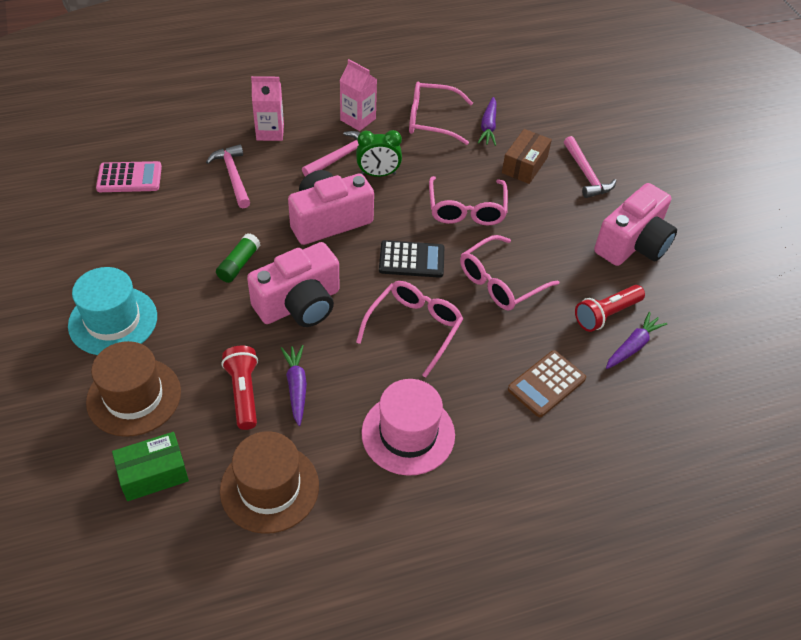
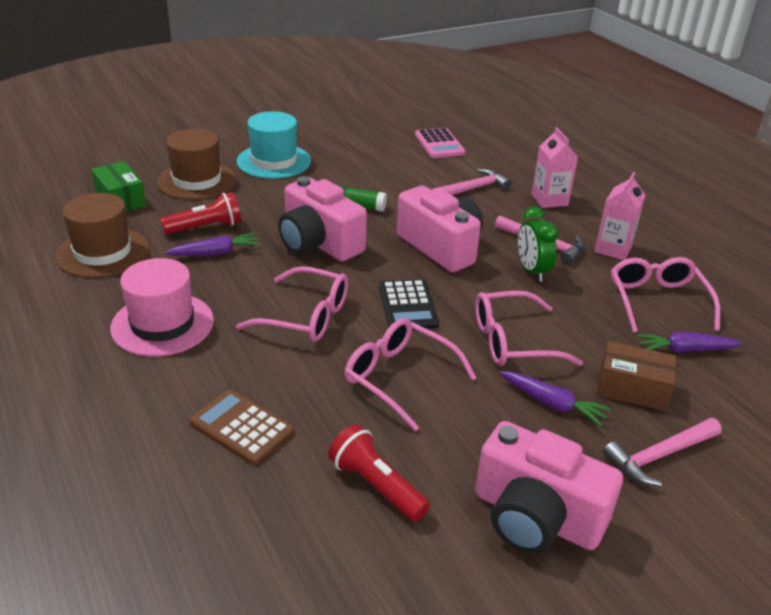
camera: 80 degrees right, 15 degrees down
purple carrot [606,312,667,369] -> purple carrot moved to [499,371,611,426]

